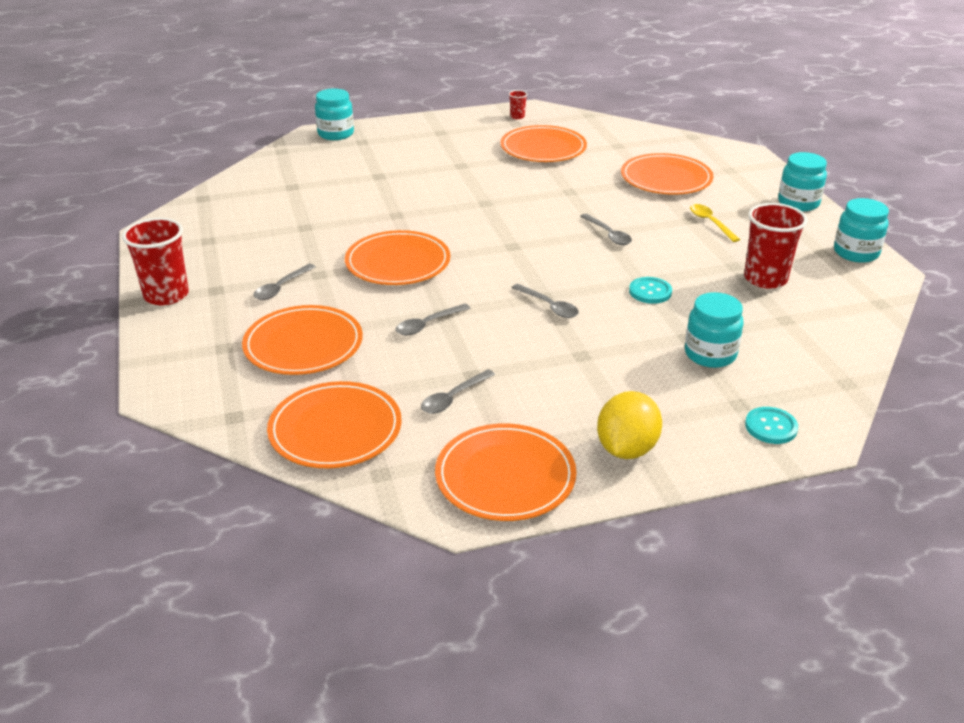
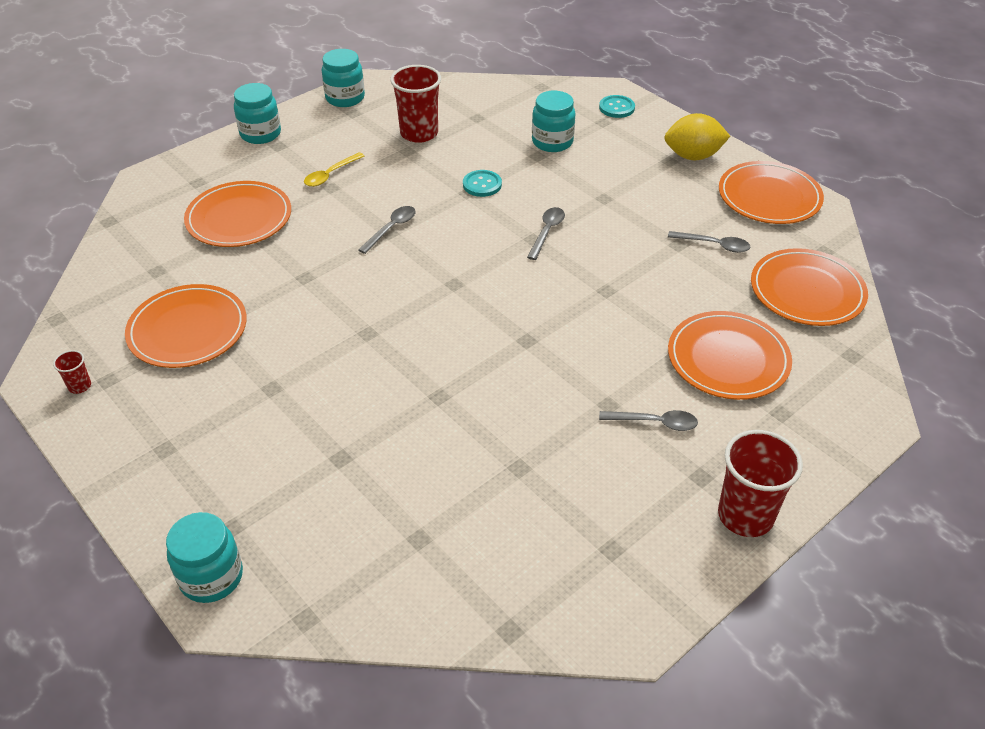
camera: 115 degrees left, 10 degrees up
orange plate [345,230,450,285] -> none
grey spoon [395,304,470,335] -> none

